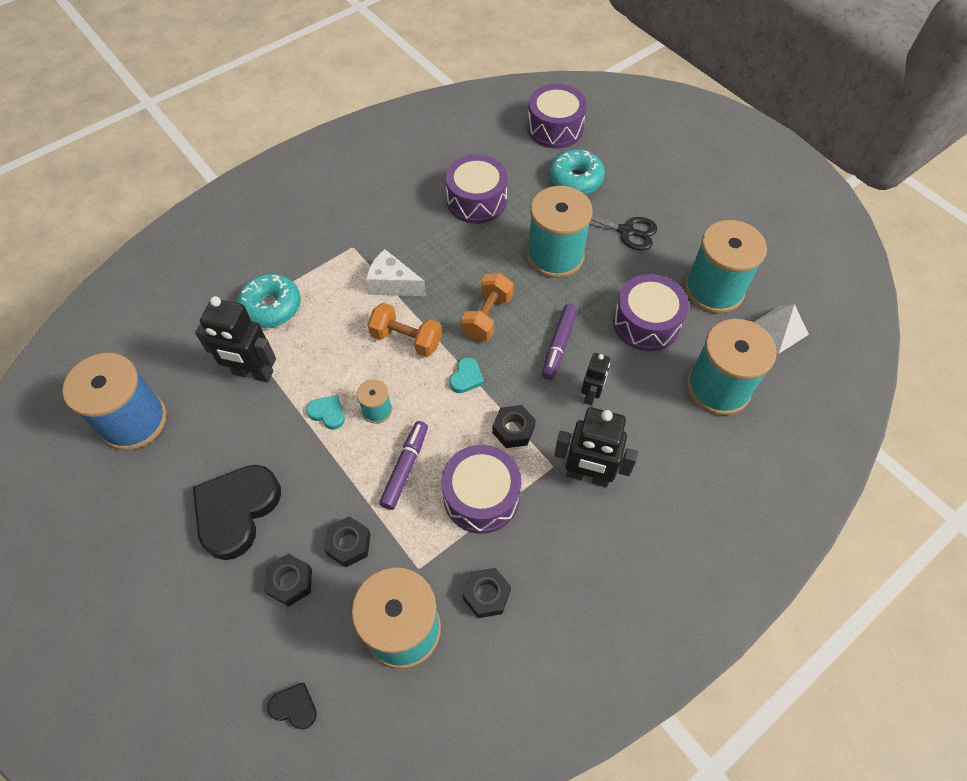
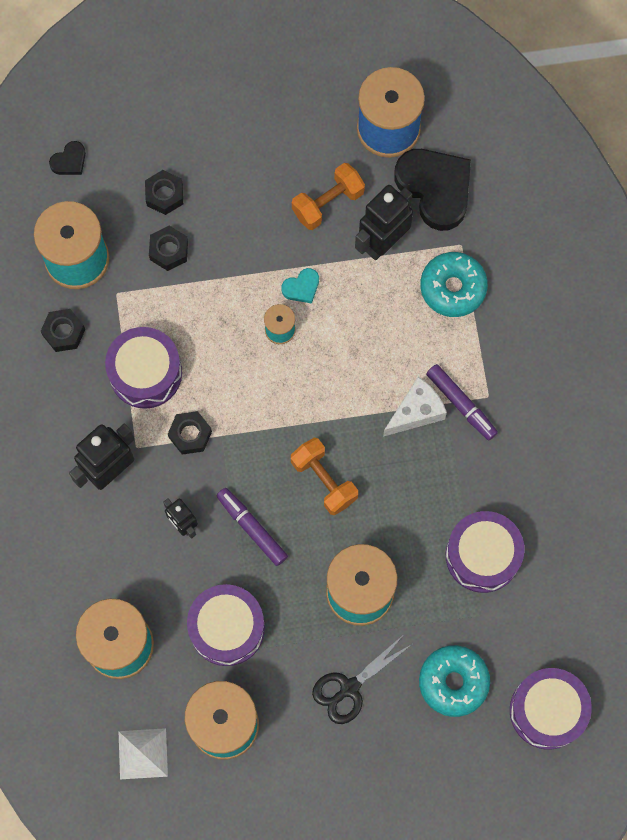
camera: 120 degrees right, 15 degrees up
black heart [193,465,281,560] -> black heart moved to [394,149,471,231]
orange dumbbell [368,303,442,357] -> orange dumbbell moved to [292,163,365,230]
purple marker [379,421,428,510] -> purple marker moved to [426,364,498,440]
turquoise heart [449,357,484,393] -> none

